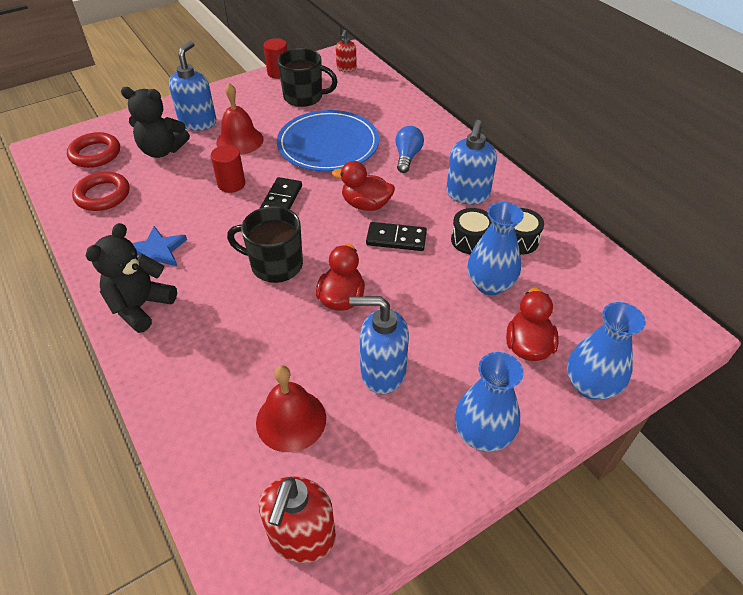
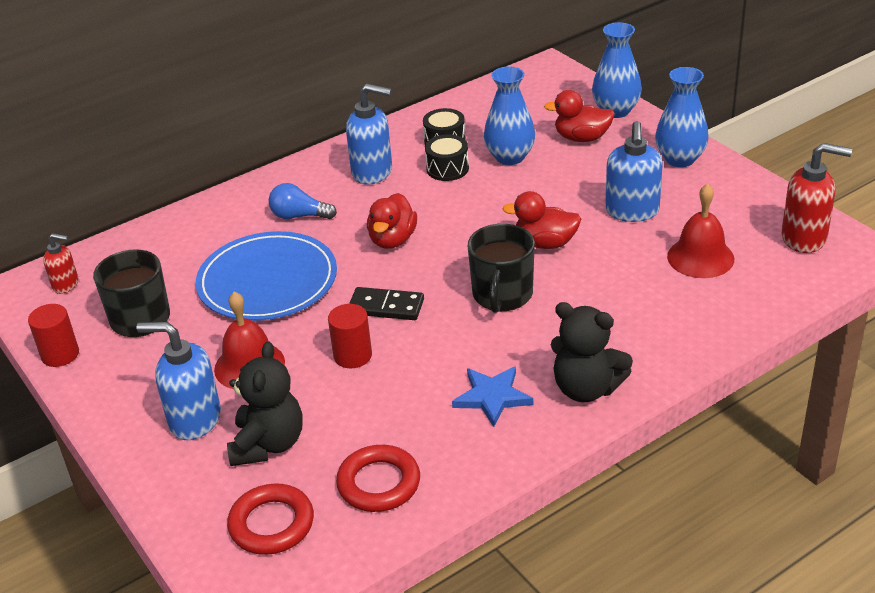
camera: 90 degrees left, 10 degrees down
black domino [366,222,427,251] -> none

